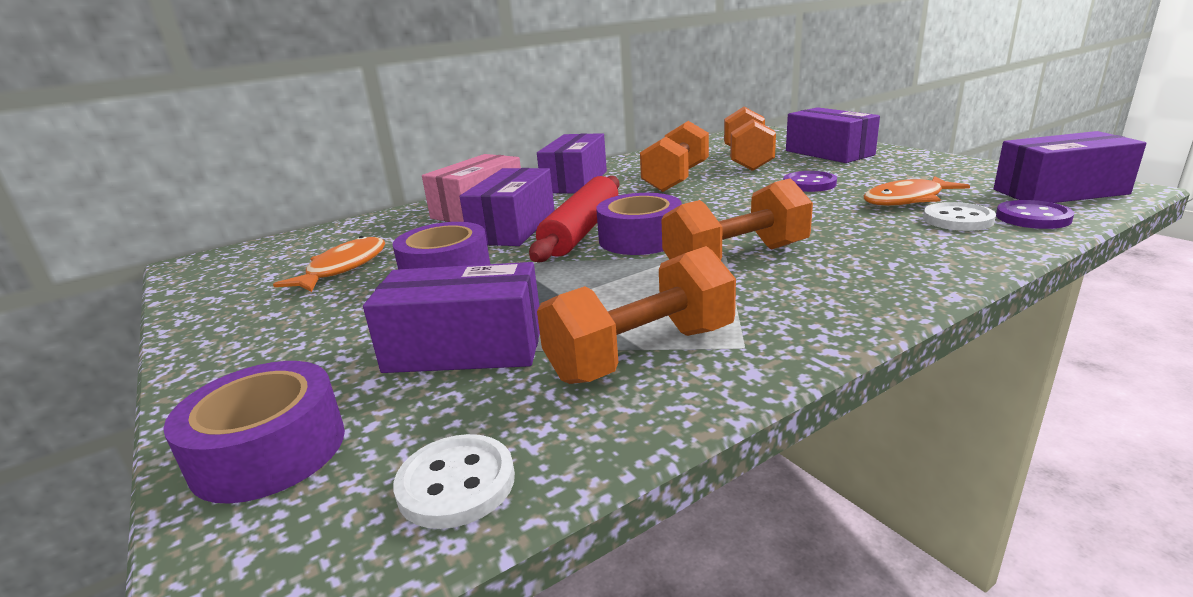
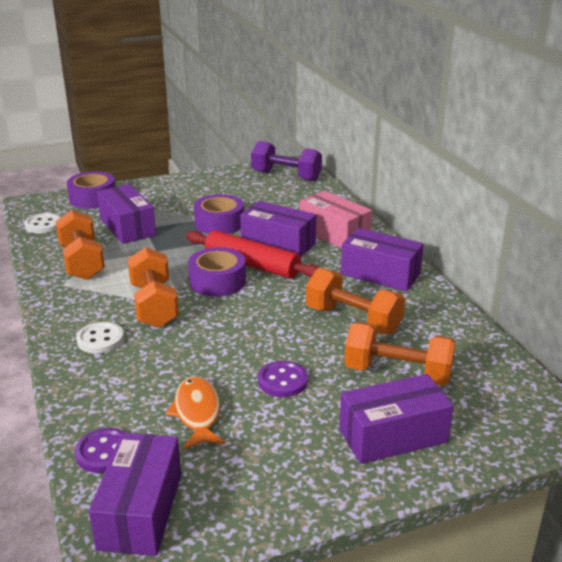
camera: 100 degrees right, 5 degrees up
orange fish [273,236,385,292] -> none
purple box [363,262,540,373] -> purple box turned 45 degrees counterclockwise [97,184,156,244]
white button [923,202,996,231] -> white button moved to [76,322,124,353]
none -> purple dumbbell [251,141,322,181]

